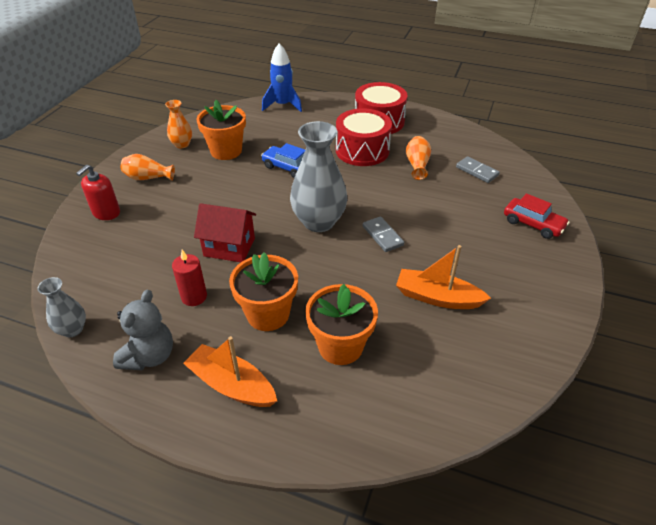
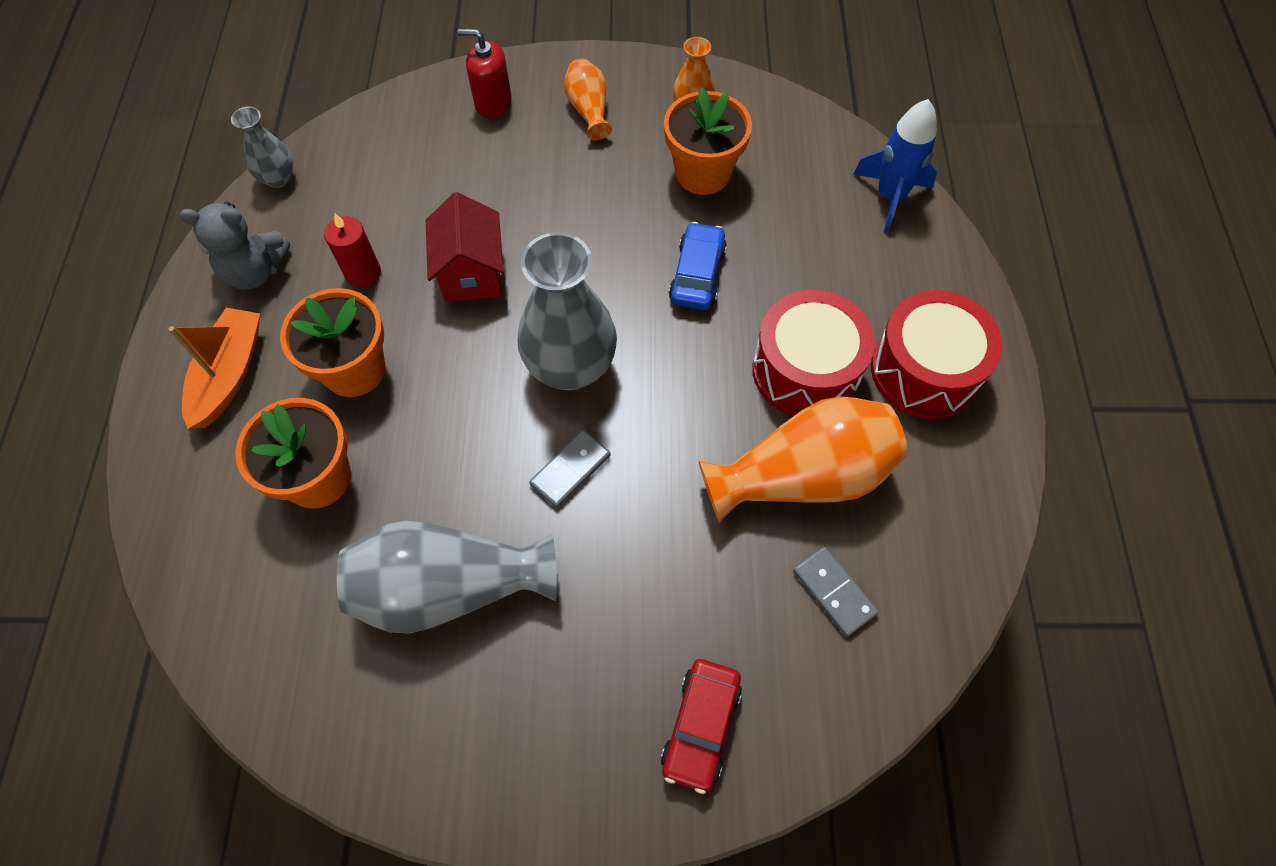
camera: 70 degrees right, 20 degrees up
orange boat [396,245,491,309] -> grey vase [337,521,557,634]
orange vase [406,136,431,180] -> orange vase [699,397,907,523], size x1.94
grey domino [456,156,500,183] -> grey domino turned 60 degrees counterclockwise [793,547,879,637]

